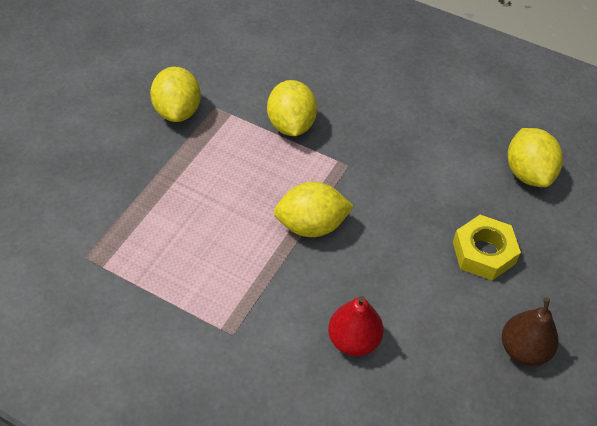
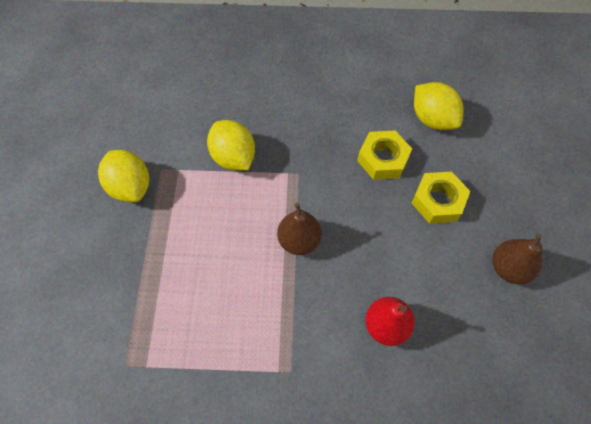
camera: 25 degrees left, 10 degrees up
yellow lemon [274,182,354,237] -> brown pear [277,203,322,255]
none -> yellow nut [357,130,412,180]

